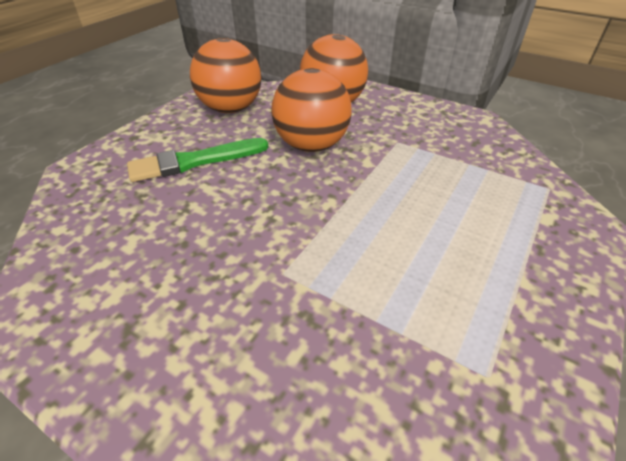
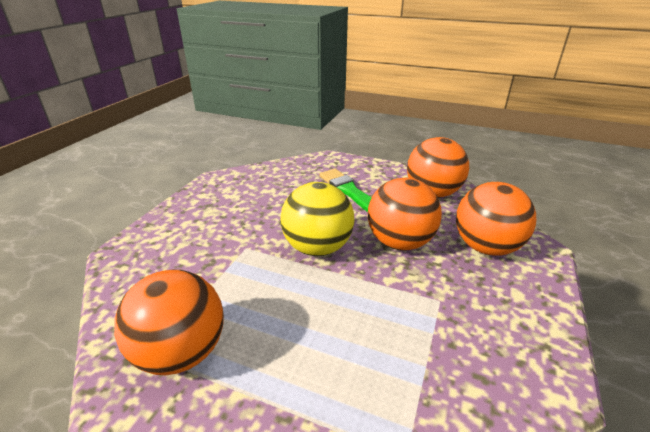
camera: 80 degrees right, 10 degrees down
none -> orange ball [114,269,224,375]
none -> yellow ball [280,182,354,256]

